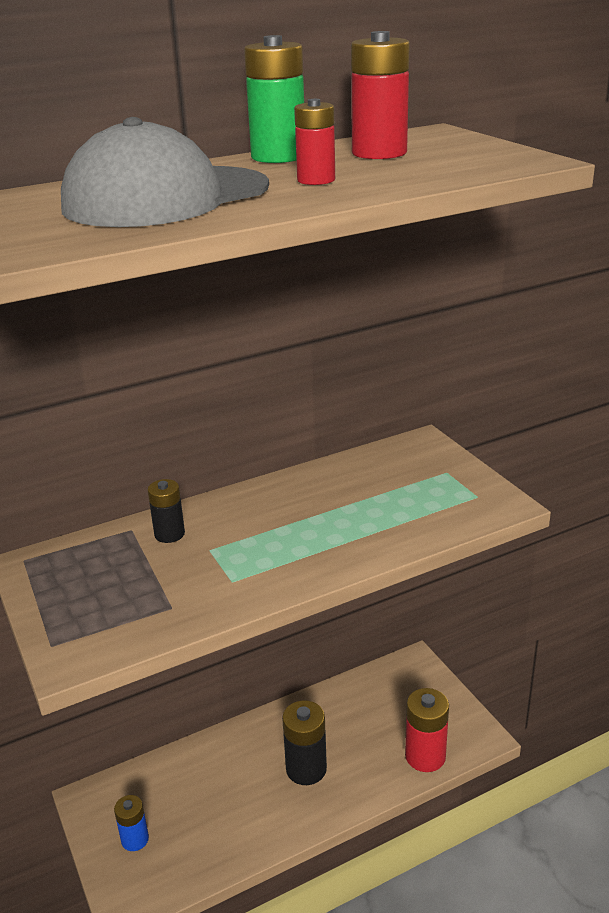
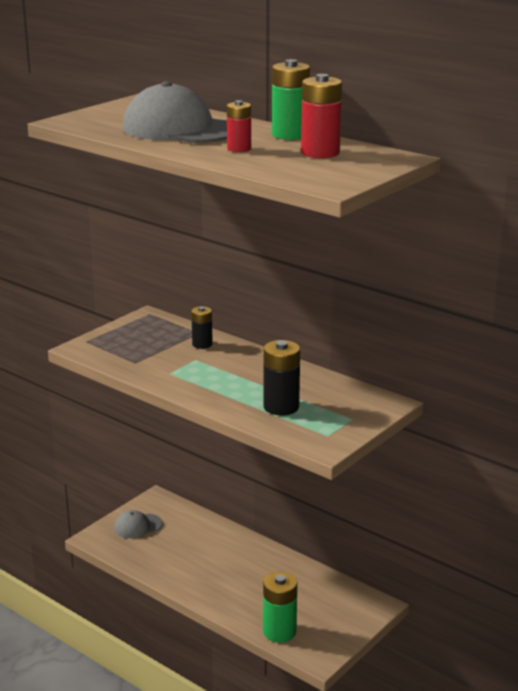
camera: 65 degrees right, 5 degrees down
blue battery [114,795,149,851] -> grey cap [114,510,163,538]
black battery [282,701,327,785] -> black battery moved to [263,340,300,415]
red battery [405,688,449,772] -> green battery [263,572,297,643]

